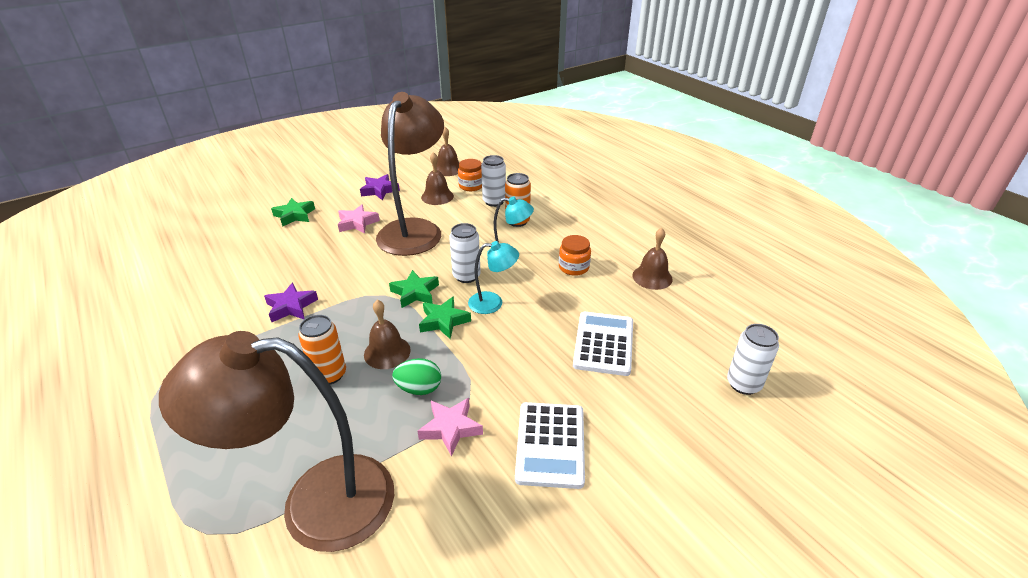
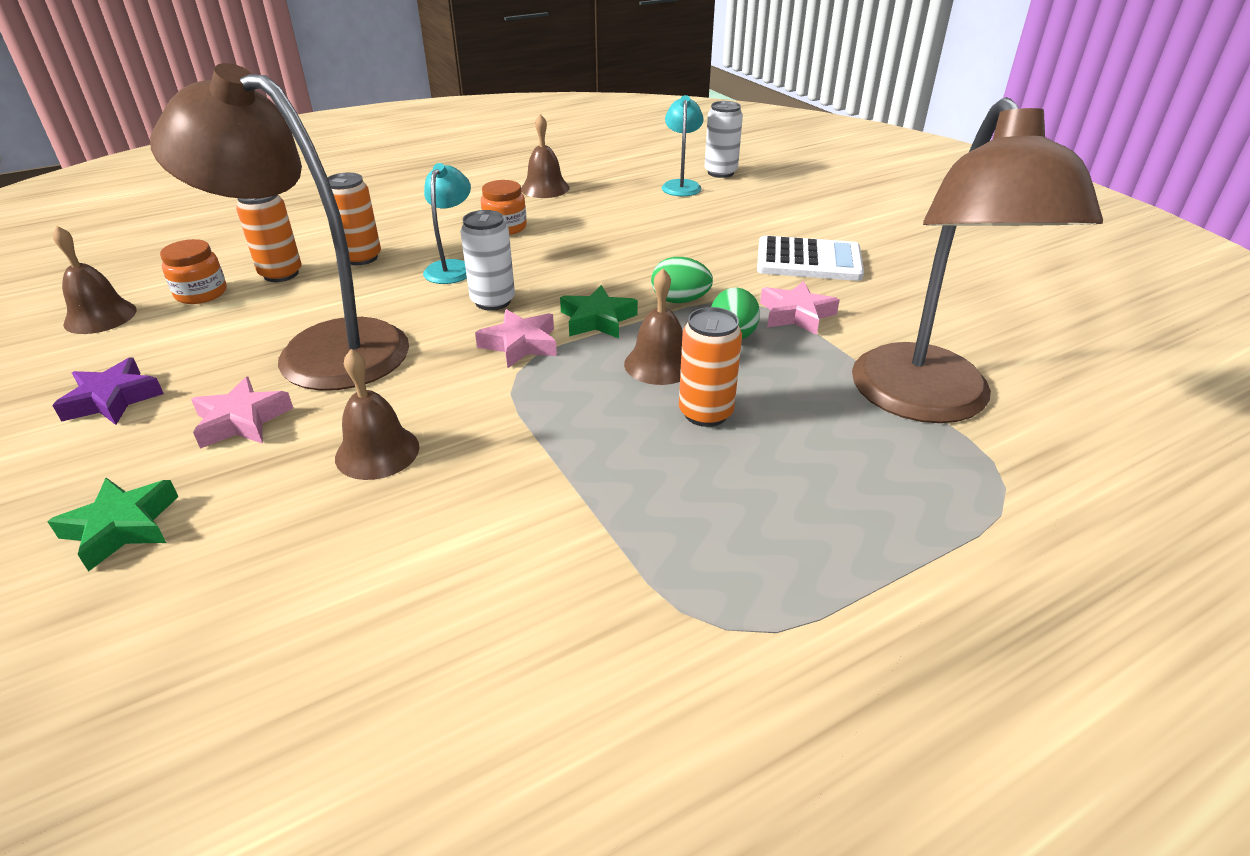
camera: 85 degrees left, 0 degrees up
purple star [264,282,318,322] -> none
green star [389,270,439,308] -> pink star [475,309,557,368]
brown bell [421,152,454,205] -> brown bell moved to [335,349,419,480]
turquoise lamp [468,241,519,314] -> turquoise lamp moved to [661,95,704,196]
white can [481,155,506,207] -> orange can [236,195,302,282]
white calculator [573,312,633,376] -> none
none -> green egg [651,257,713,303]

